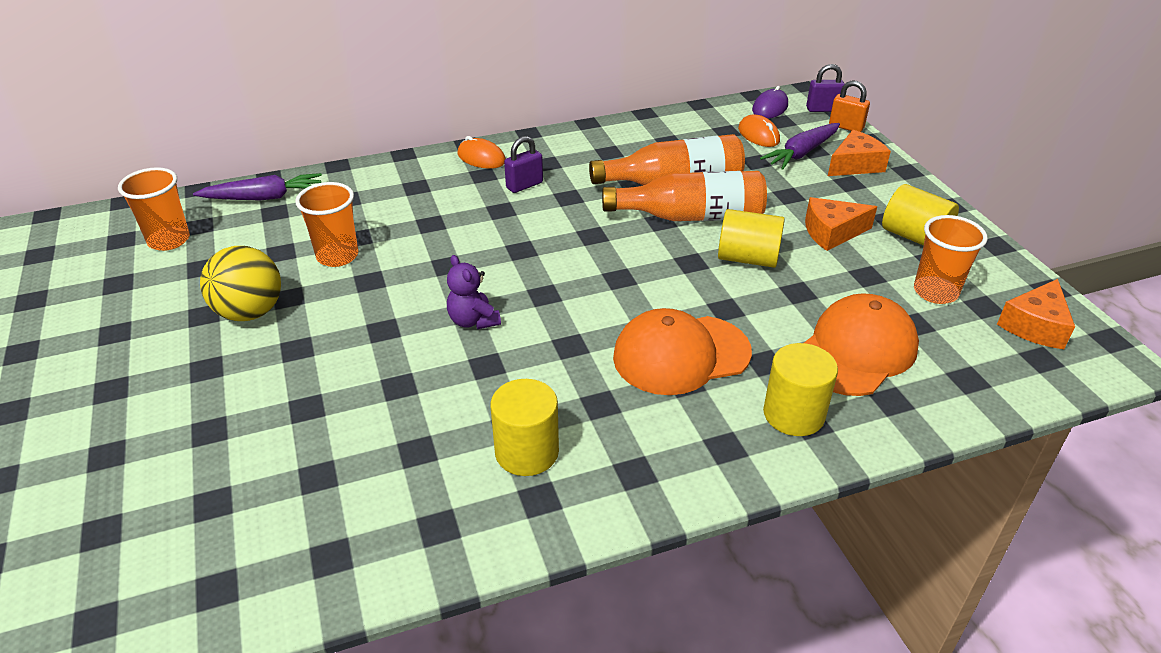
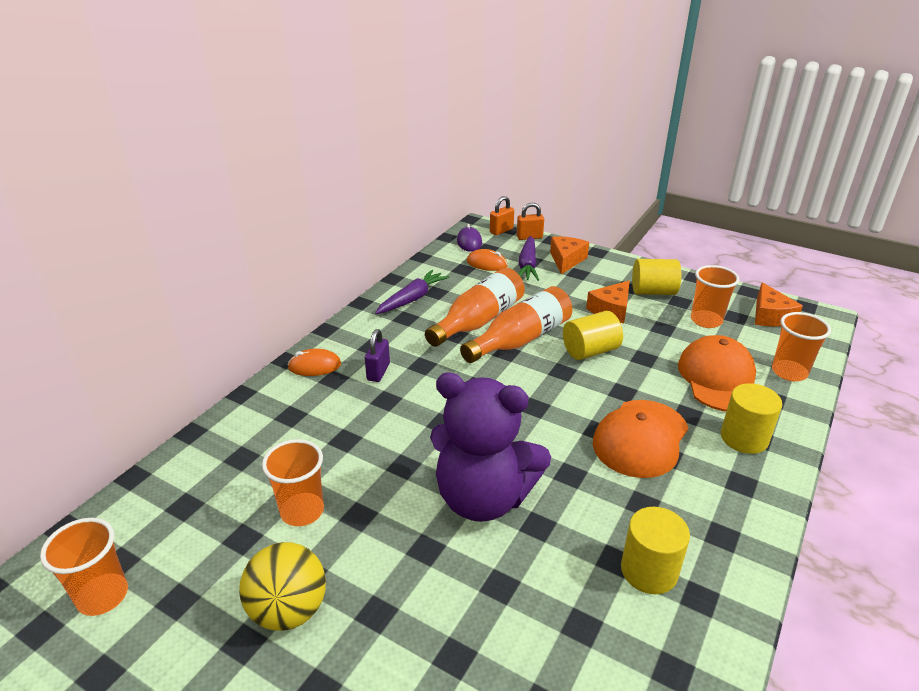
camera: 40 degrees left, 5 degrees down
purple carrot [193,173,322,200] -> purple carrot moved to [375,270,449,314]
purple teddy bear [447,255,501,329] -> purple teddy bear [430,372,551,522], size x2.32
purple padlock [806,64,845,112] -> orange padlock [490,196,514,235]
none -> orange cup [772,312,831,381]

